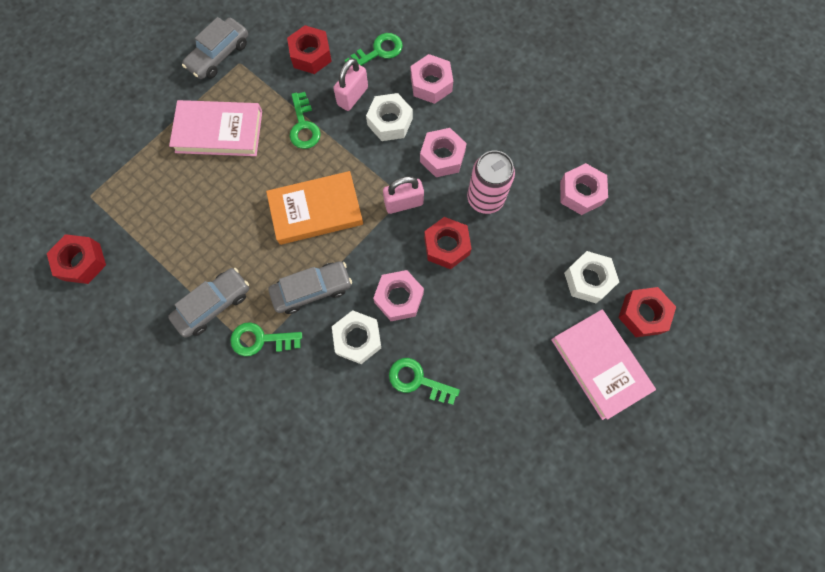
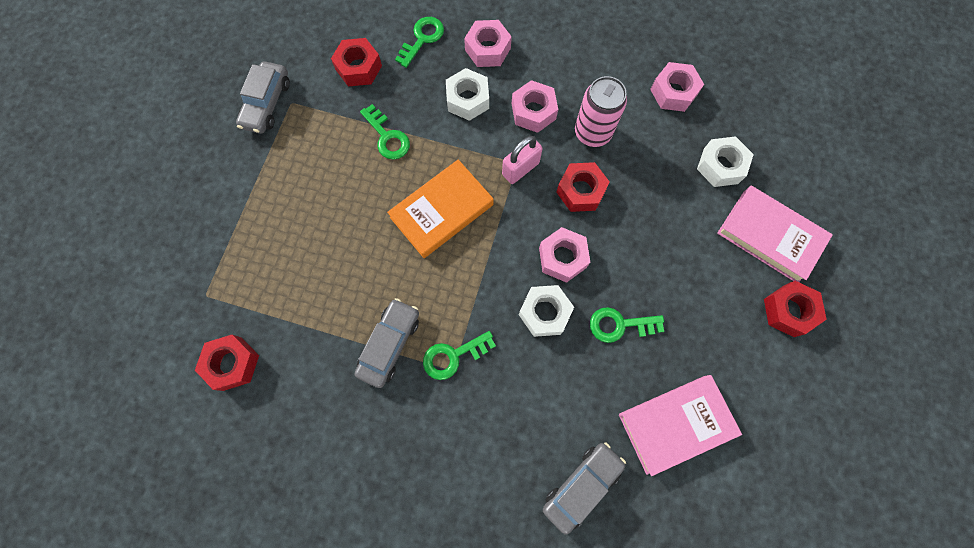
camera: 25 degrees left, 0 degrees up
pink book [169,100,262,156] -> pink book moved to [619,375,742,476]
grey car [269,261,352,314] -> grey car moved to [543,443,626,534]
pink padlock [333,58,368,111] -> none
red nut [618,287,676,337] -> red nut moved to [764,281,827,337]

